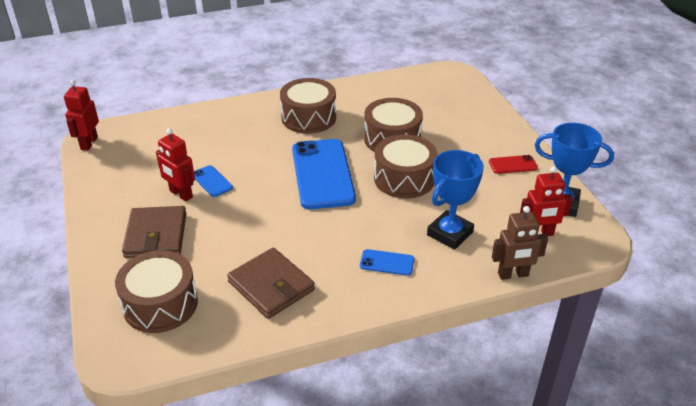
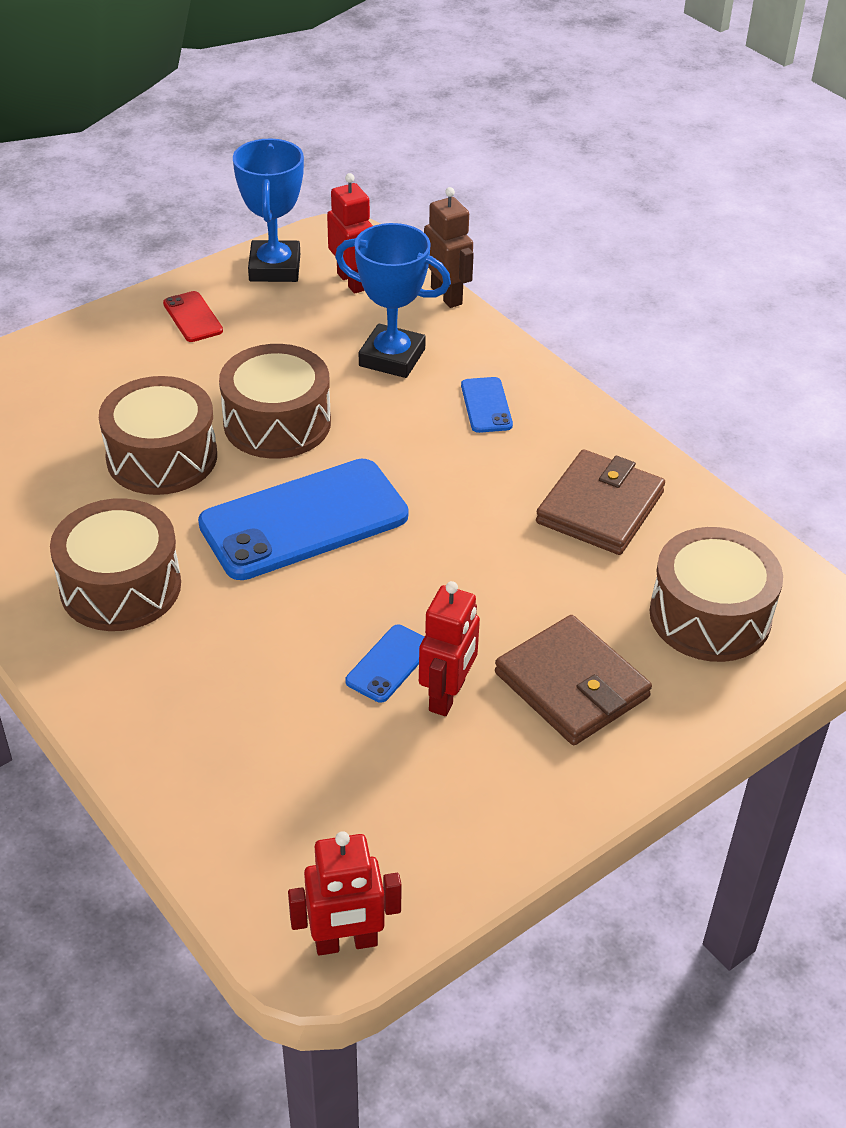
camera: 110 degrees left, 5 degrees up
brown wallet [122,206,186,258] -> brown wallet turned 75 degrees clockwise [495,615,652,745]

